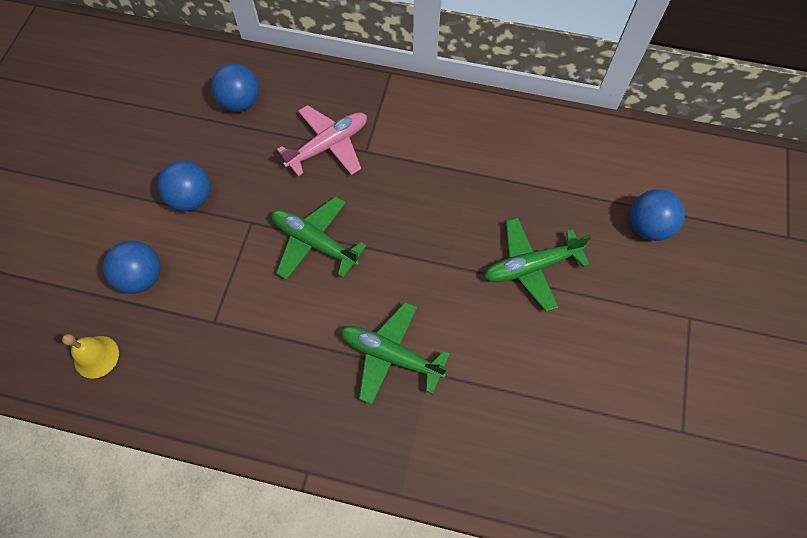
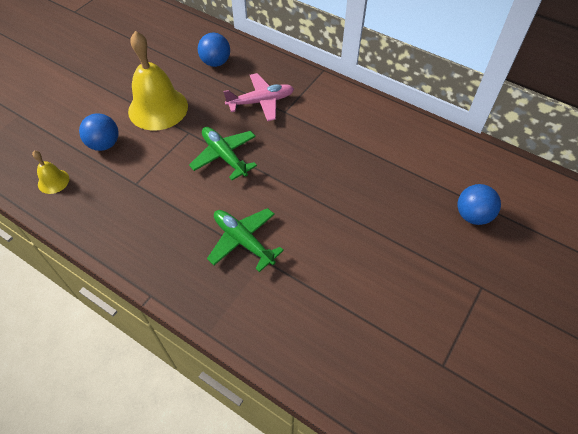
camera: 20 degrees right, 10 degrees down
blue ball [158,161,211,211] -> yellow bell [128,31,188,131]
green plane [484,218,591,312] -> none

